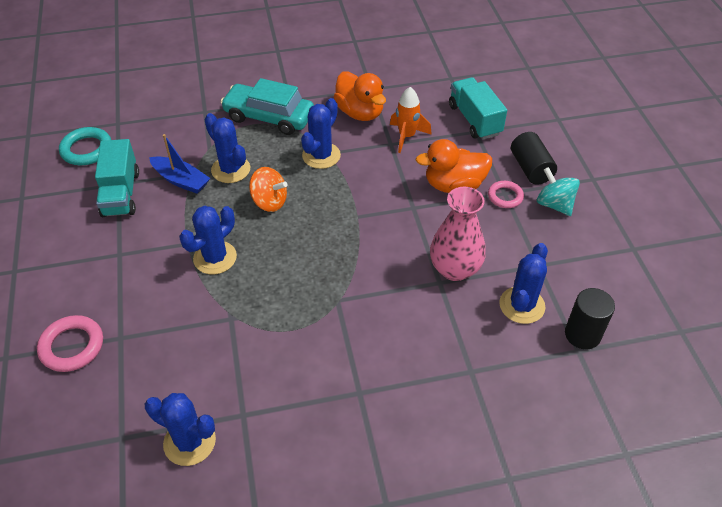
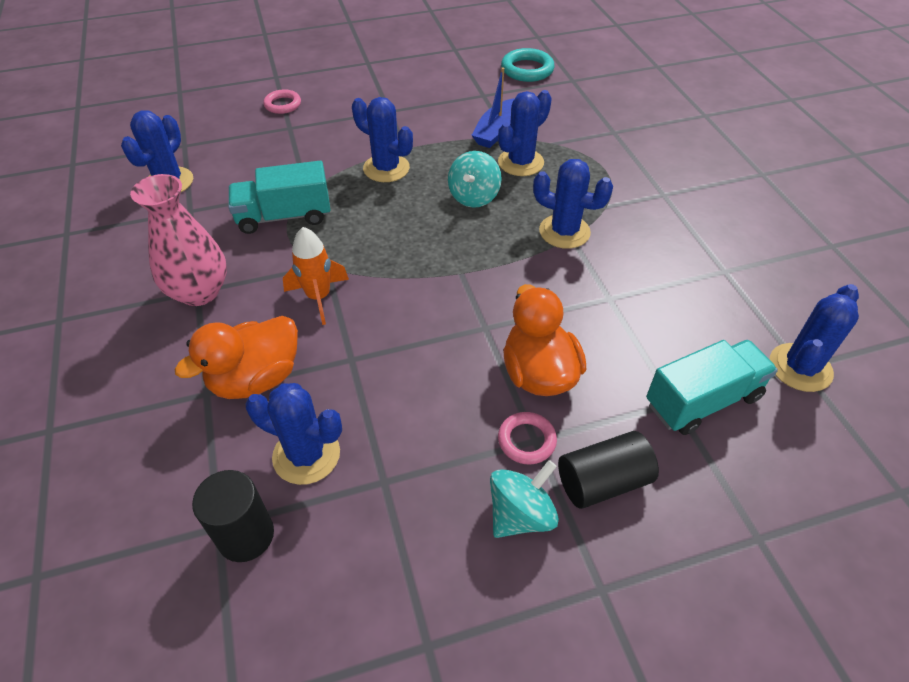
camera: 85 degrees right, 0 degrees up
pink ring [37,315,103,372] -> pink ring [263,89,301,114], size x0.66
turquoise truck [95,139,139,217] -> turquoise truck moved to [228,161,331,234]
turquoise car [220,78,314,135] -> none
orange spinning top [249,167,288,212] -> turquoise spinning top [448,151,502,208]
orange duck [334,72,386,121] -> orange duck moved to [175,316,298,399]
orange rocket [390,87,432,153] -> orange rocket moved to [283,227,349,325]
pink vase [430,187,486,281] -> pink vase moved to [130,174,227,306]
none -> blue cactus [770,284,859,392]

